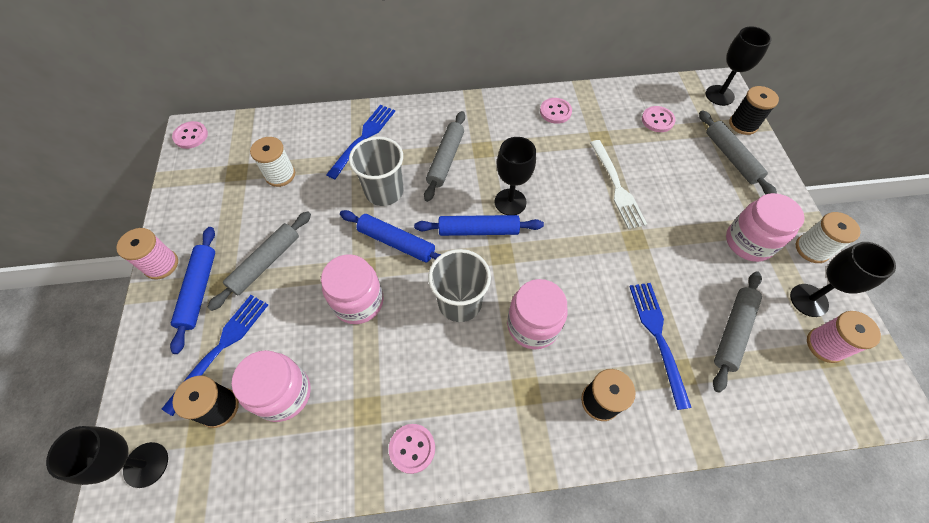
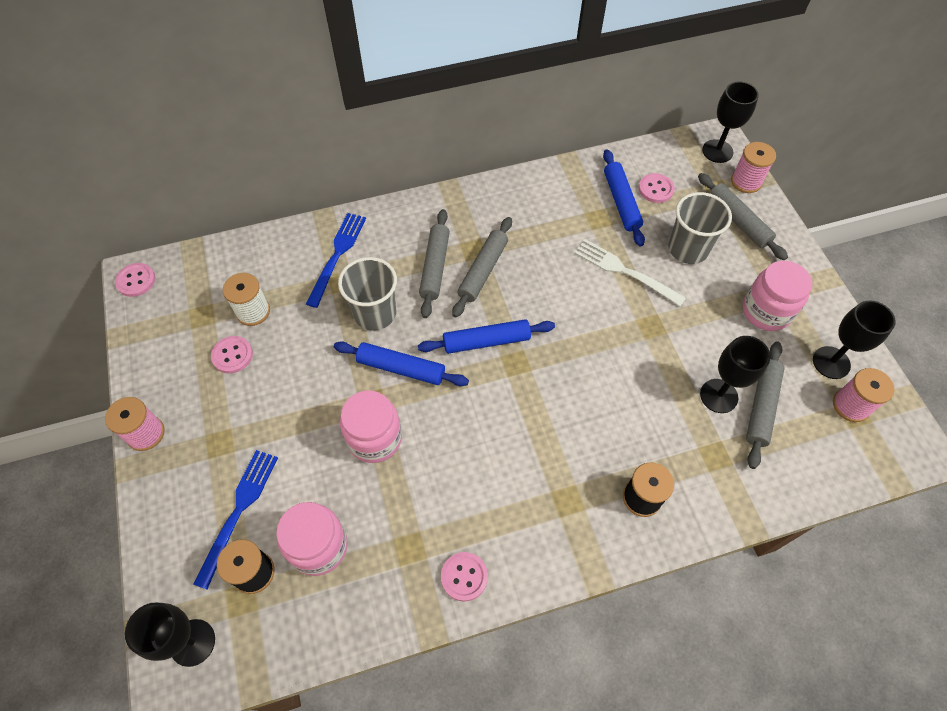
camera: 10 degrees left, 0 degrees up
blue rolling pin [170,227,215,354] -> blue rolling pin moved to [603,149,645,246]
grey rolling pin [207,211,311,311] -> grey rolling pin moved to [452,217,512,318]
grey cup [428,249,491,322] -> grey cup moved to [668,192,732,264]
black goblet [495,137,536,215] -> black goblet moved to [700,336,771,413]
pink jar [507,279,568,349] -> none
pink button [540,98,572,124] -> pink button moved to [211,336,253,373]
white fork [590,140,647,229] -> white fork turned 150 degrees clockwise [574,239,686,306]
blue fork [629,283,692,410] -> none
black spool [729,86,779,135] -> pink spool [731,142,776,193]
white spool [796,212,861,263] -> none

